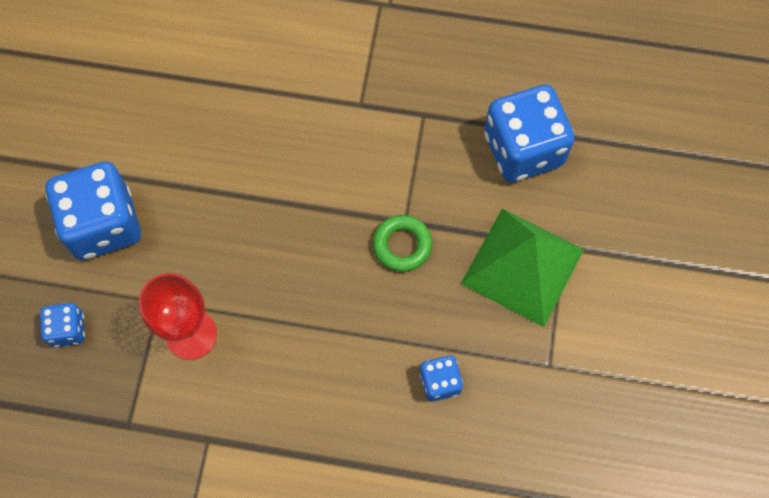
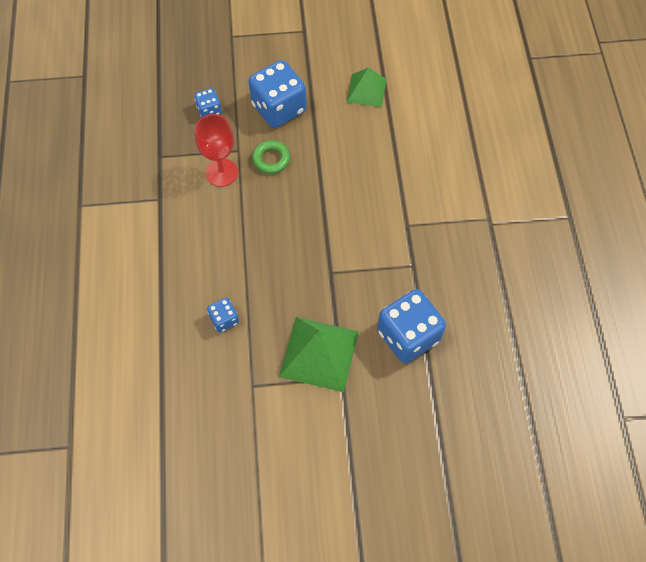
camera: 75 degrees right, 5 degrees down
green ring [373,215,432,272] -> green ring moved to [252,140,290,174]
none -> green pyramid [347,67,387,107]

